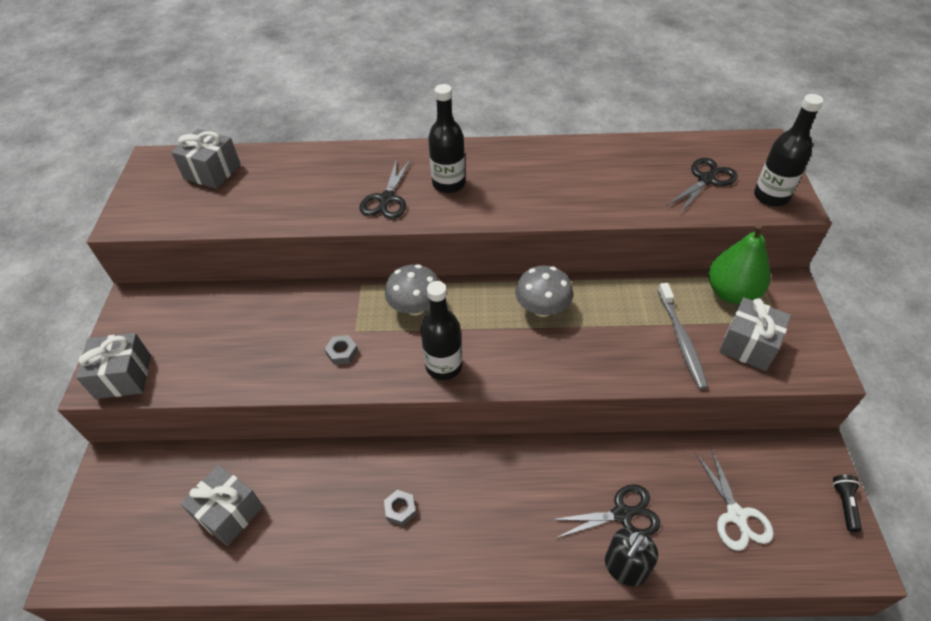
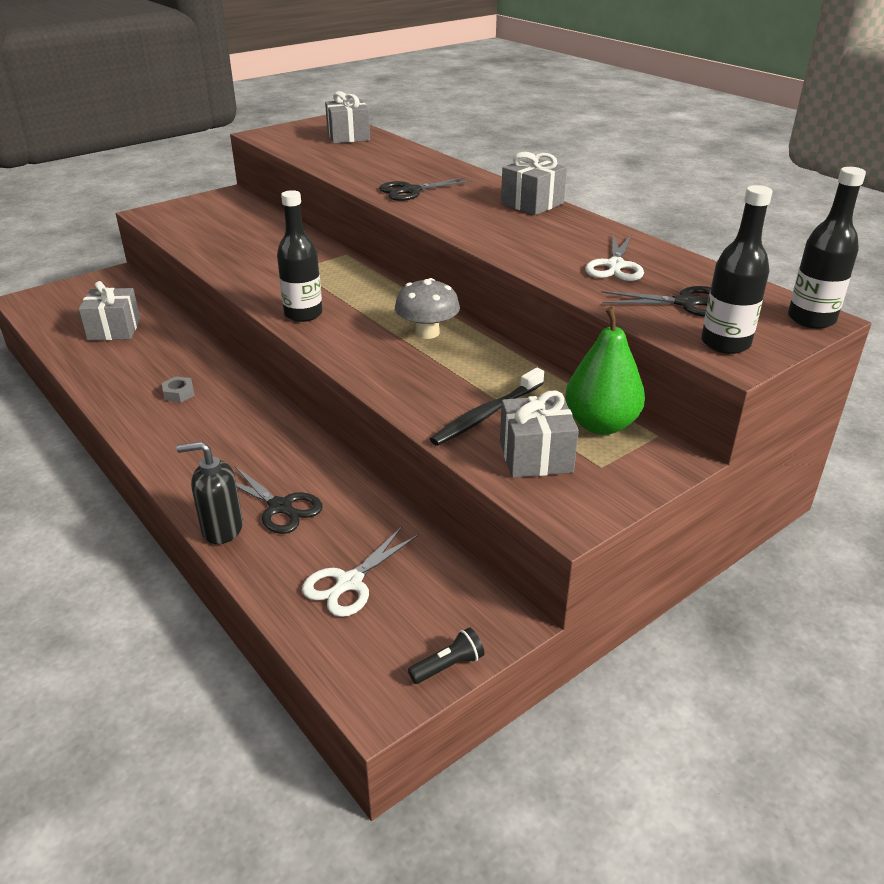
camera: 50 degrees right, 15 degrees down
grey gift [76,333,151,399] -> grey gift moved to [501,152,567,215]
grey nut [325,335,358,365] -> none
grey mushroom [385,264,439,315] -> none
black bottle [428,84,465,193] -> black bottle moved to [788,167,866,329]
grey toothbrush [658,283,708,389] -> black toothbrush [430,368,544,446]
none -> white scissors [585,234,644,281]

